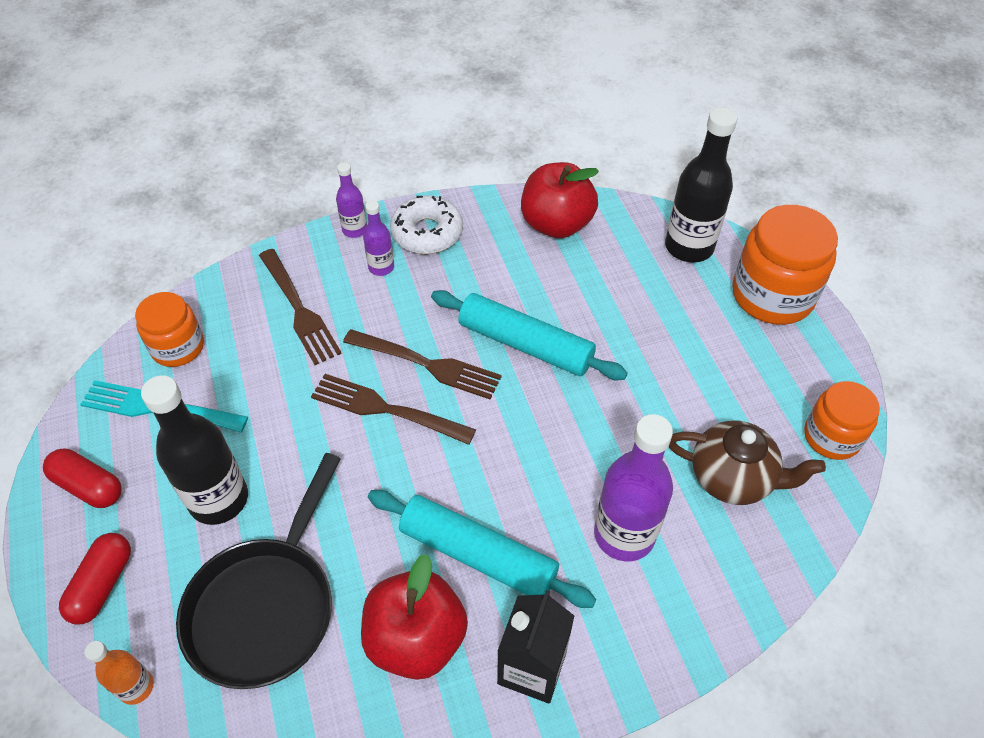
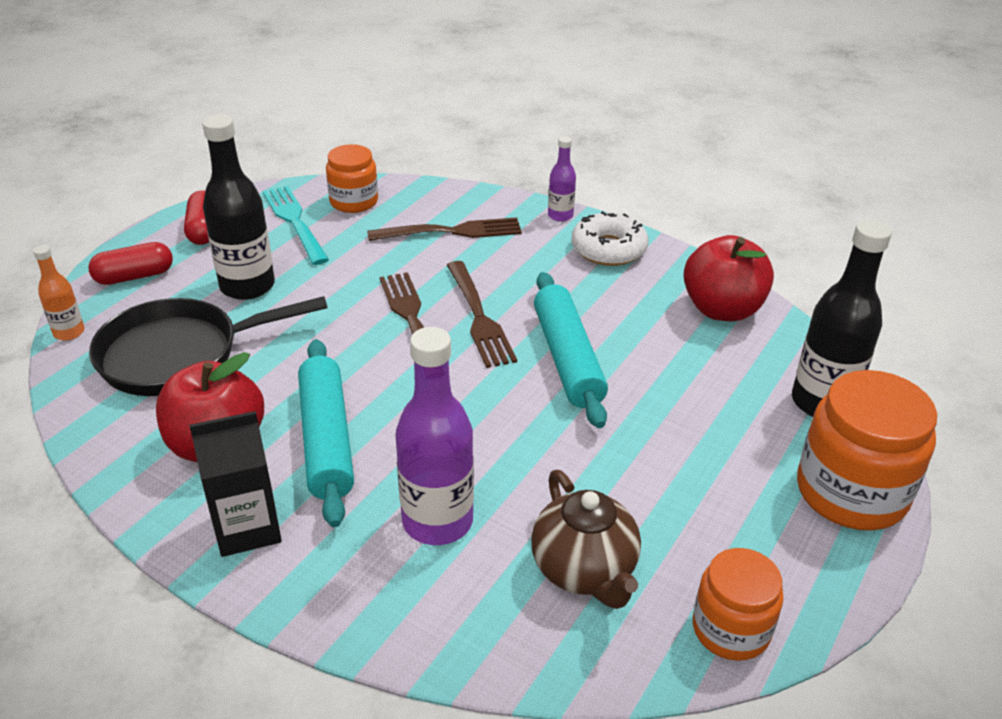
camera: 50 degrees right, 15 degrees down
brown fork [259,249,342,365] -> brown fork turned 120 degrees counterclockwise [367,217,522,241]
purple bottle [363,200,394,276] -> none

